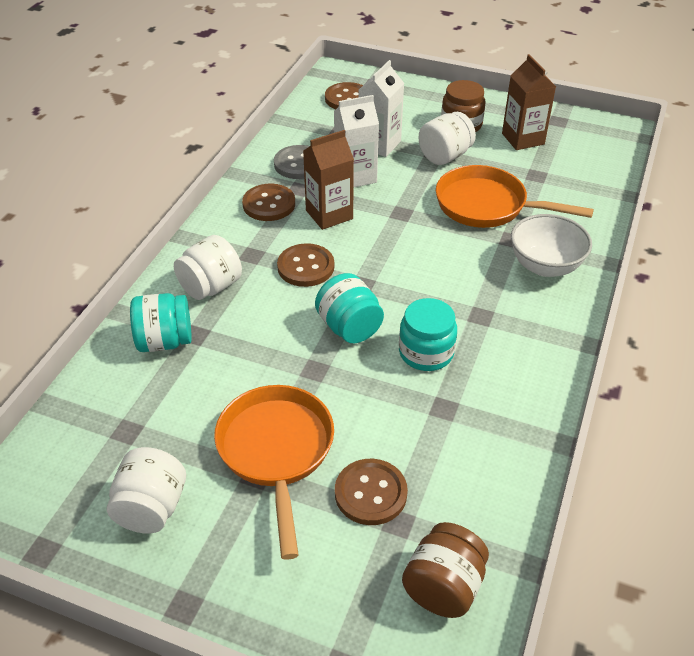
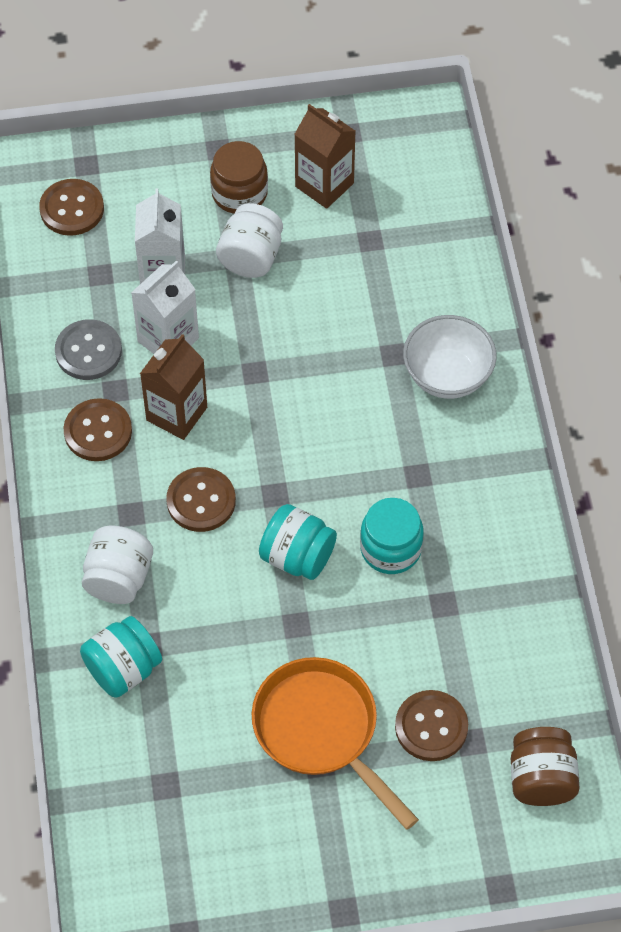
camera: 30 degrees left, 15 degrees up
white jar [107,447,186,534] -> none
orange pan [436,165,594,228] -> none

